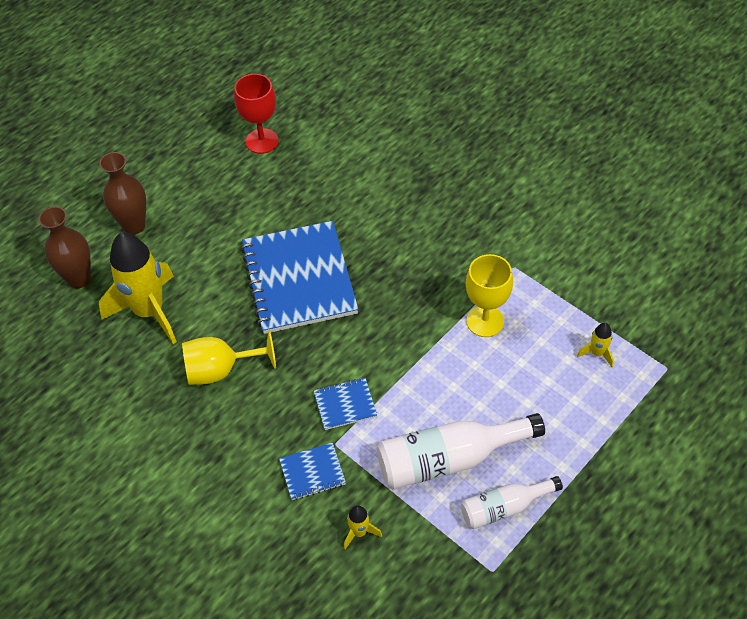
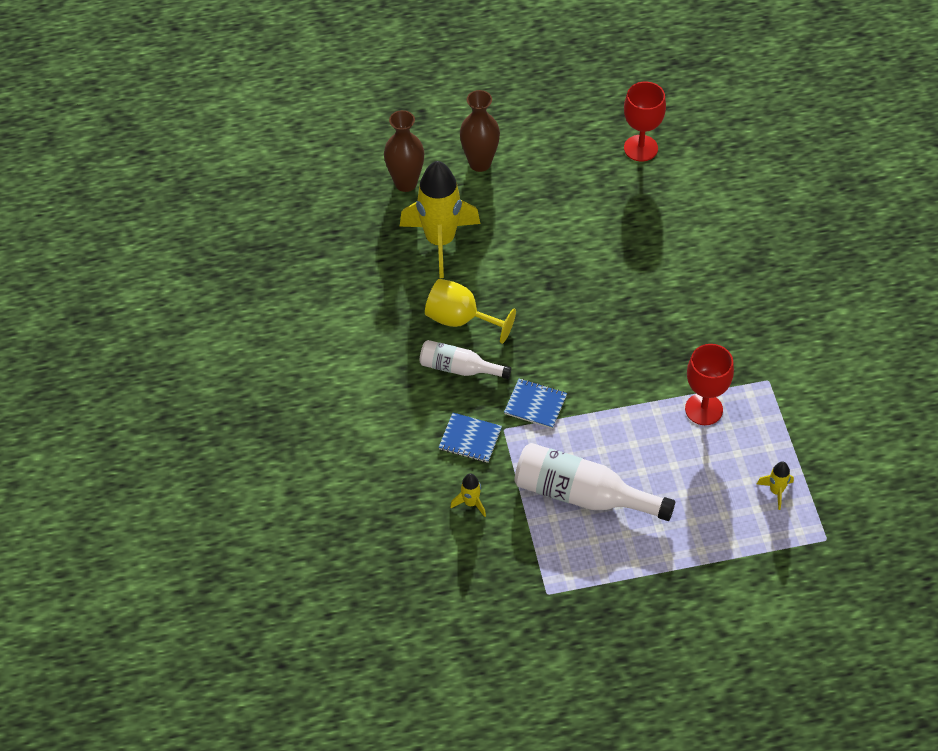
camera: 35 degrees right, 0 degrees up
blue notebook [241,221,358,334] -> none
white bottle [461,476,563,529] -> white bottle moved to [420,340,511,379]
yellow goblet [466,254,513,337] -> red goblet [685,344,734,425]

